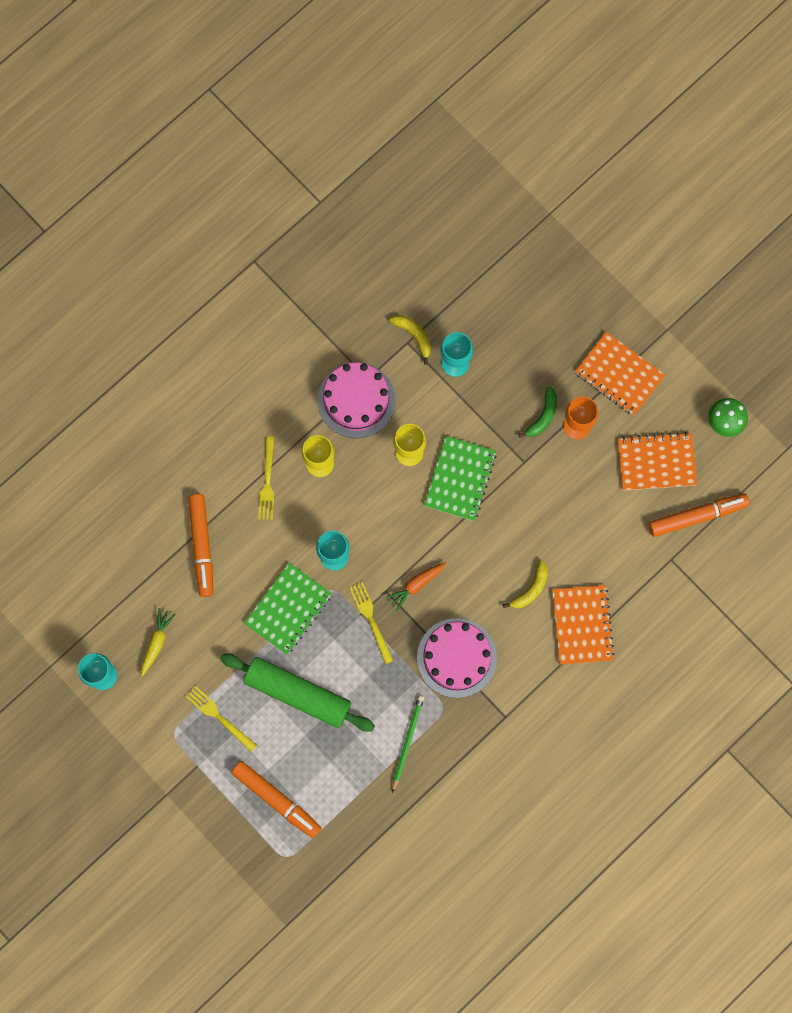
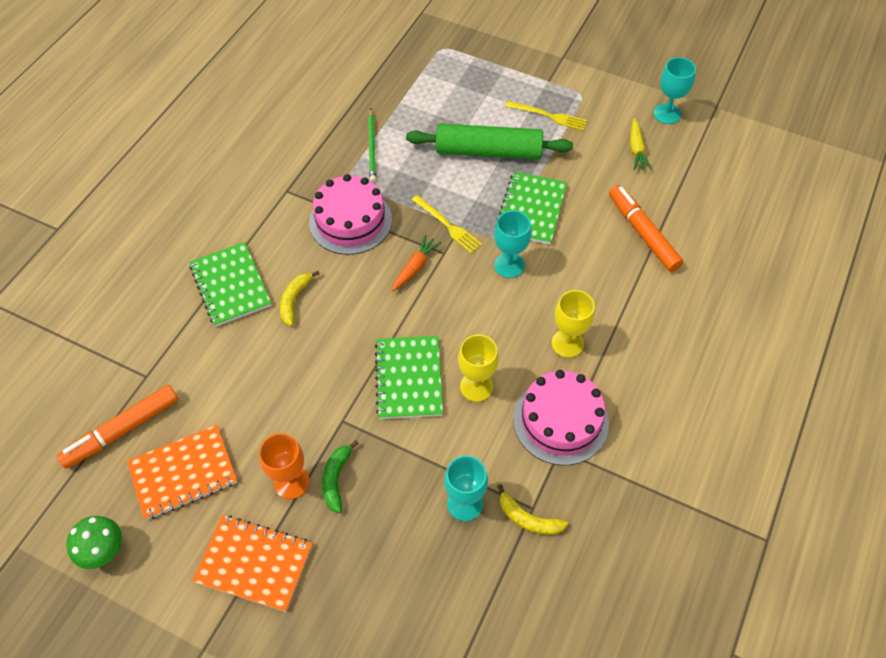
camera: 160 degrees right, 20 degrees down
orange marker [231,761,321,838] -> none
yellow fork [258,436,274,520] -> none
orange notebook [552,585,615,665] -> green notebook [190,242,272,327]

